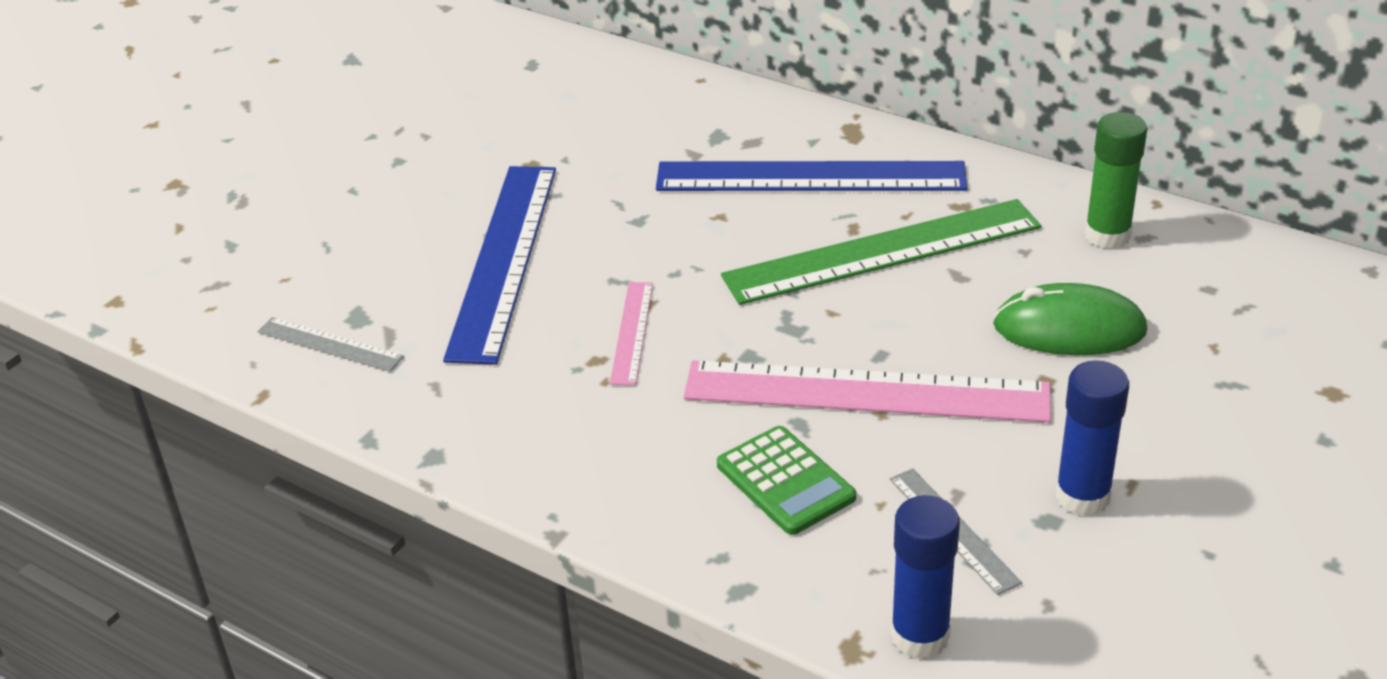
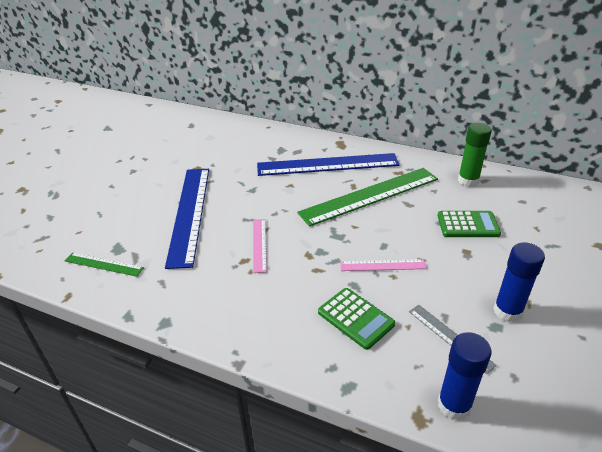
camera: 10 degrees left, 0 degrees up
grey ruler [258,317,404,372] -> green ruler [65,253,144,277]
pink ruler [684,360,1051,423] -> pink ruler [340,259,427,271], size x0.47
green mouse [993,283,1148,355] -> green calculator [438,211,501,237]

